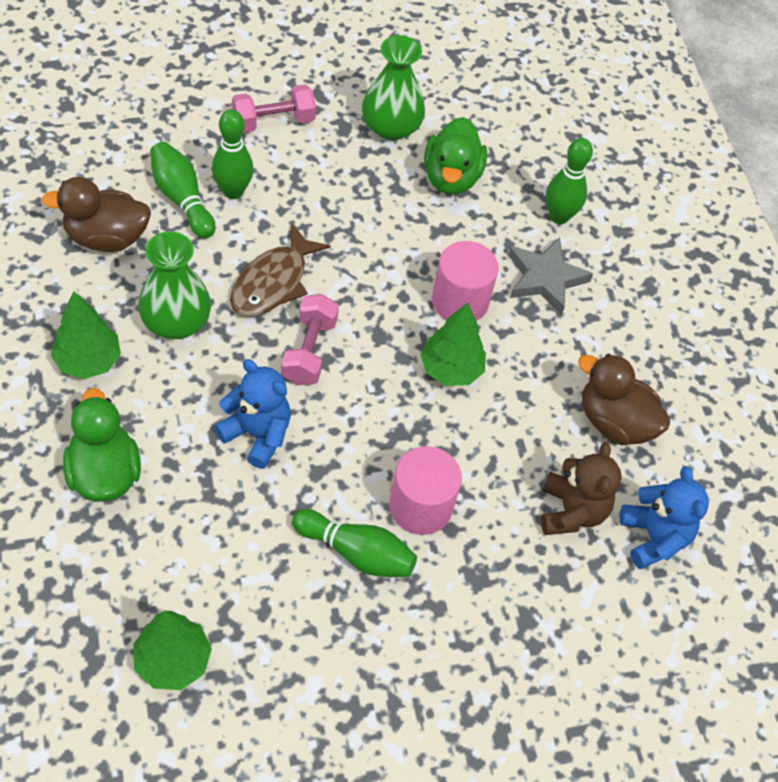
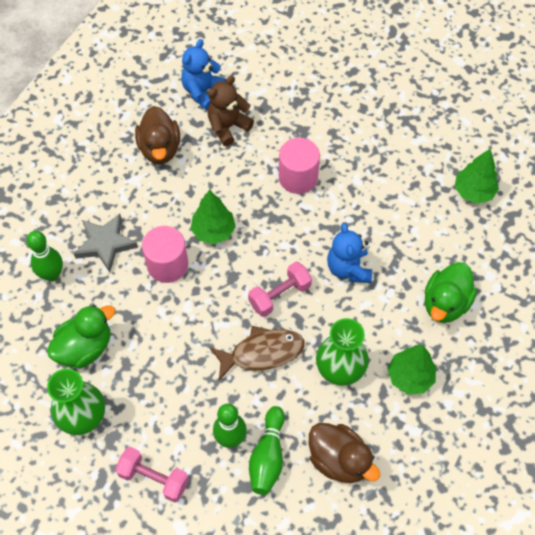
camera: 130 degrees left, 5 degrees up
green bowling pin [292,509,417,577] -> none

